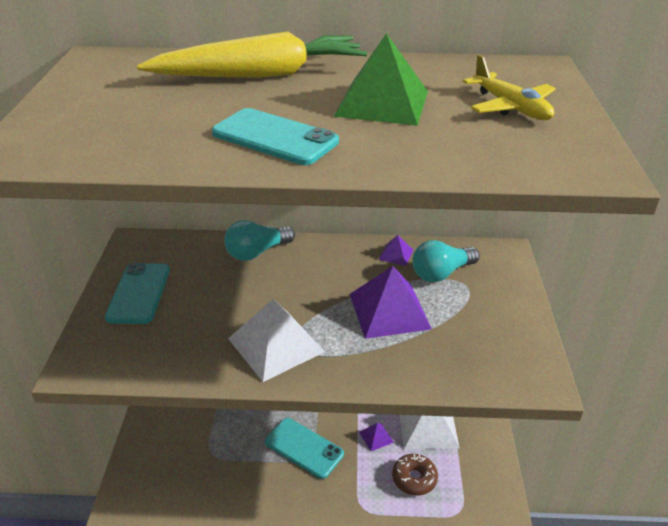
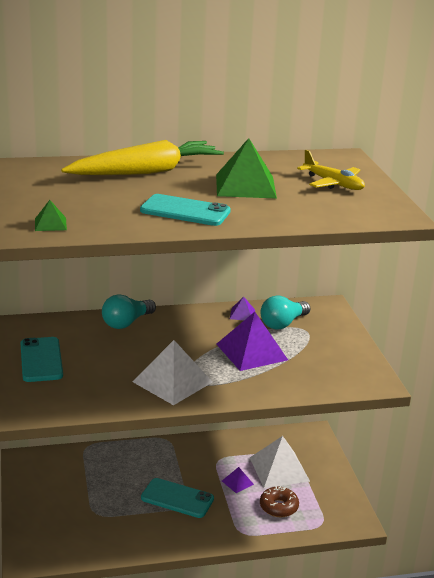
camera: 15 degrees left, 10 degrees down
none -> green pyramid [35,200,67,231]

